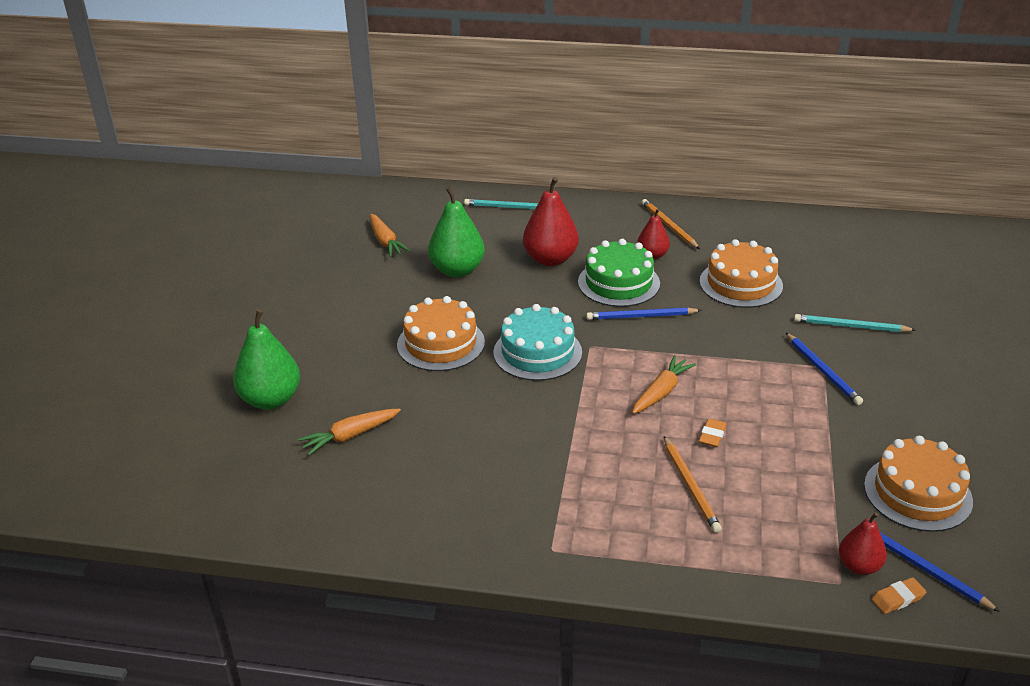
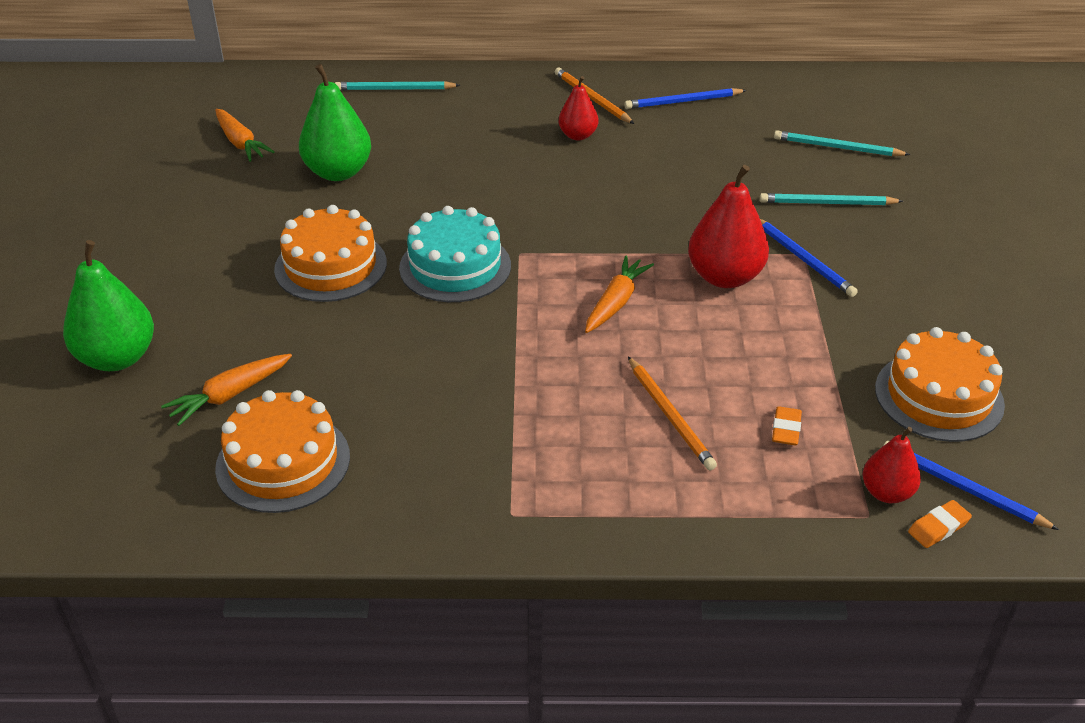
camera: 10 degrees left, 5 degrees up
red pear [523,177,579,266] -> red pear moved to [688,165,769,288]
green cake [578,239,660,307] -> none
blue pencil [586,307,702,320] -> blue pencil moved to [624,88,747,109]
orange eraser [699,418,727,447] -> orange eraser moved to [772,406,802,445]
orange cake [700,239,783,308] -> orange cake moved to [215,390,350,513]
none -> turquoise pencil [774,130,910,156]

